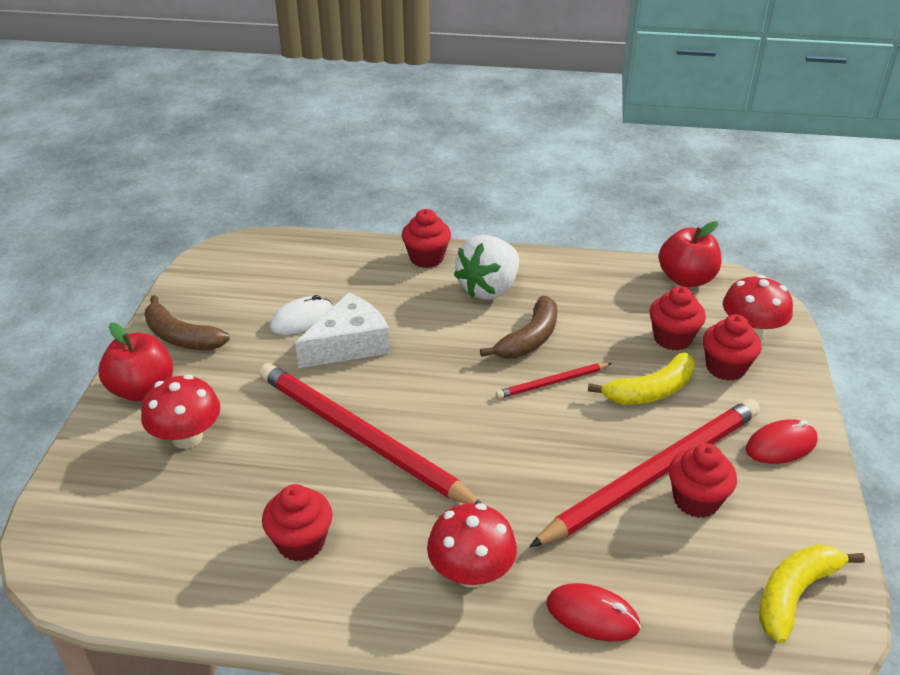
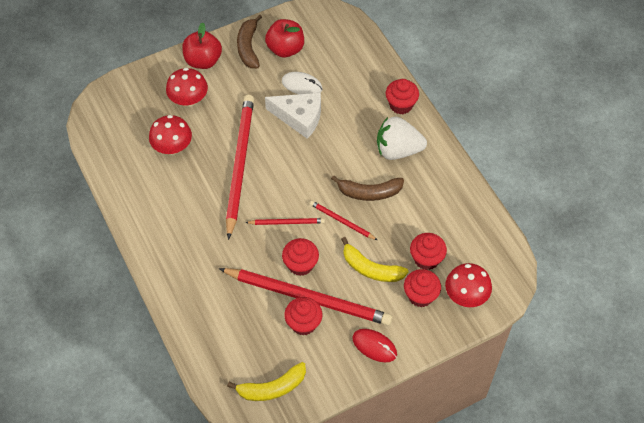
camera: 55 degrees right, 20 degrees up
red cupcake [262,484,333,562] -> red cupcake moved to [282,238,319,276]
red mushroom [427,503,517,588] -> red mushroom moved to [149,115,192,154]
red mouse [546,583,641,641] -> none
red apple [659,221,722,287] -> red apple moved to [265,19,304,58]
yellow banana [759,544,865,643] -> yellow banana turned 150 degrees clockwise [227,362,306,401]
none -> red pencil [245,218,325,225]

